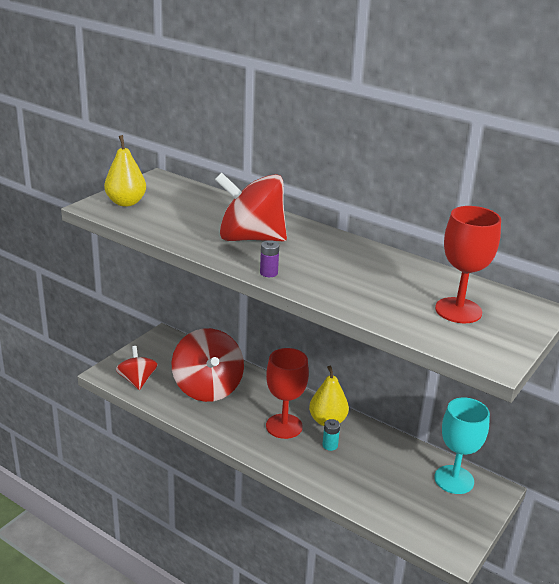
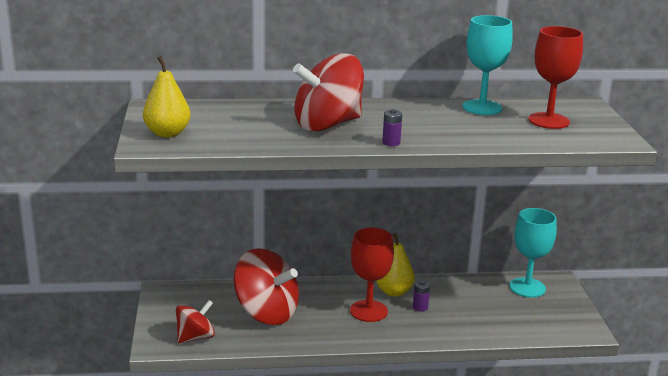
camera: 40 degrees left, 5 degrees down
red spinning top [116,346,158,390] -> red spinning top turned 105 degrees clockwise [176,300,215,343]
turquoise battery [322,419,340,451] -> purple battery [413,280,430,312]
none -> turquoise goblet [462,15,513,115]

